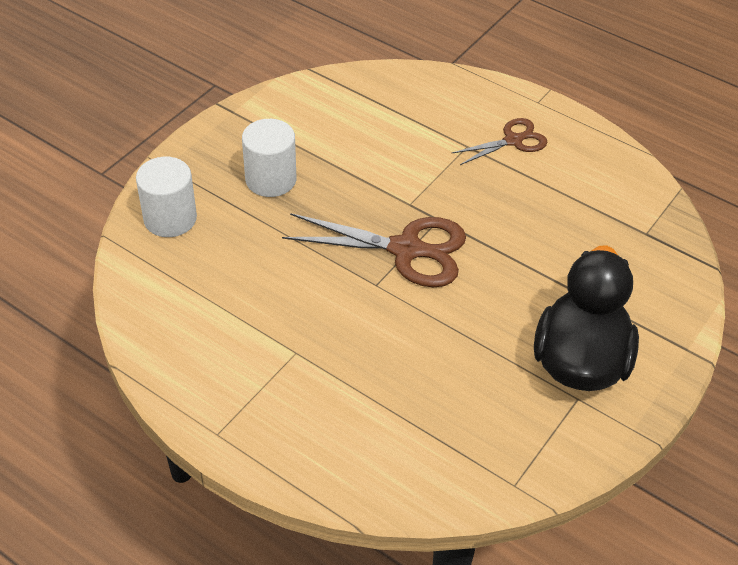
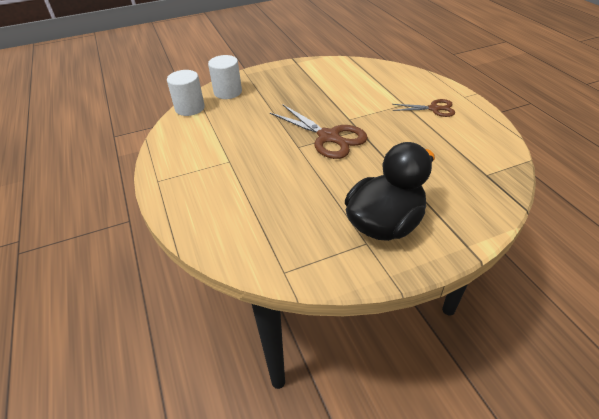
camera: 35 degrees right, 5 degrees down
white cylinder [242,119,296,197] -> white cylinder moved to [167,70,205,116]

